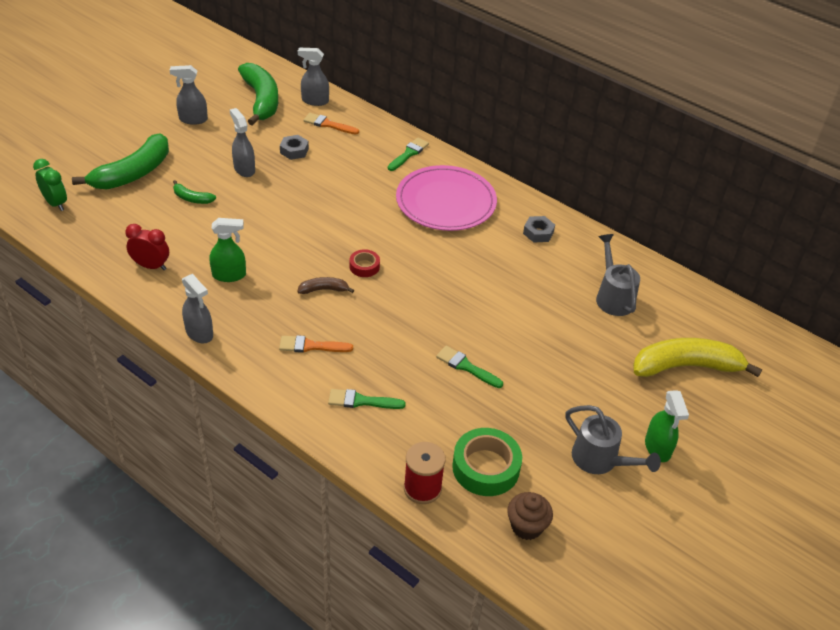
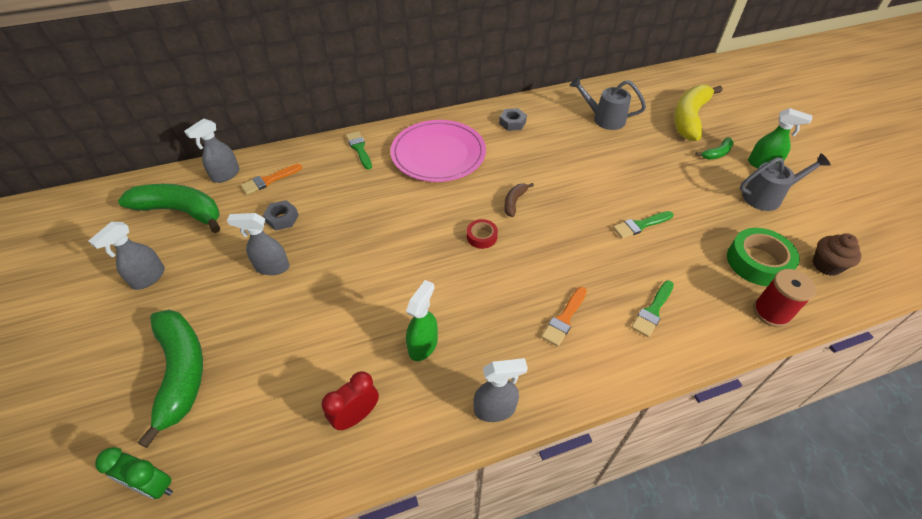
camera: 55 degrees left, 5 degrees up
green clock [33,159,67,211] -> green clock turned 150 degrees counterclockwise [95,447,173,499]
green banana [173,180,216,204] -> green banana moved to [695,137,734,159]
brown banana [297,277,354,294] -> brown banana moved to [504,183,534,217]

